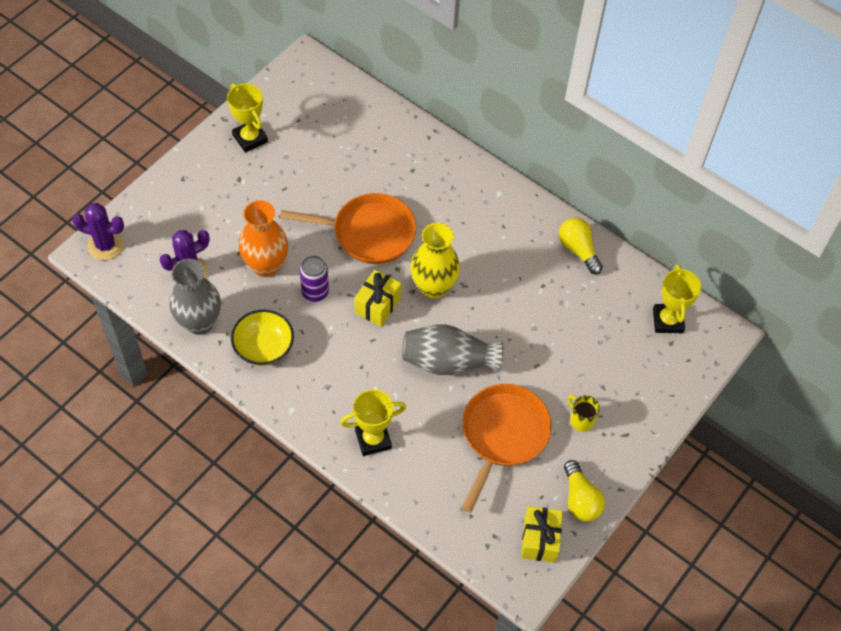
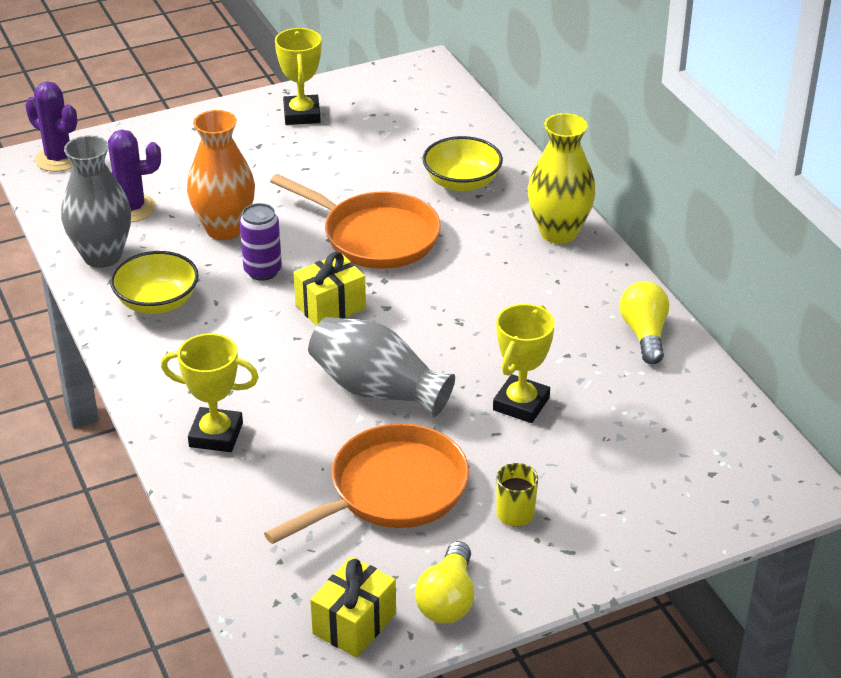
camera: 30 degrees right, 20 degrees down
yellow vase [410,223,460,299] -> yellow vase moved to [528,113,596,244]
yellow trophy [653,264,701,333] -> yellow trophy moved to [493,304,555,423]
none -> yellow bowl [423,136,503,192]

